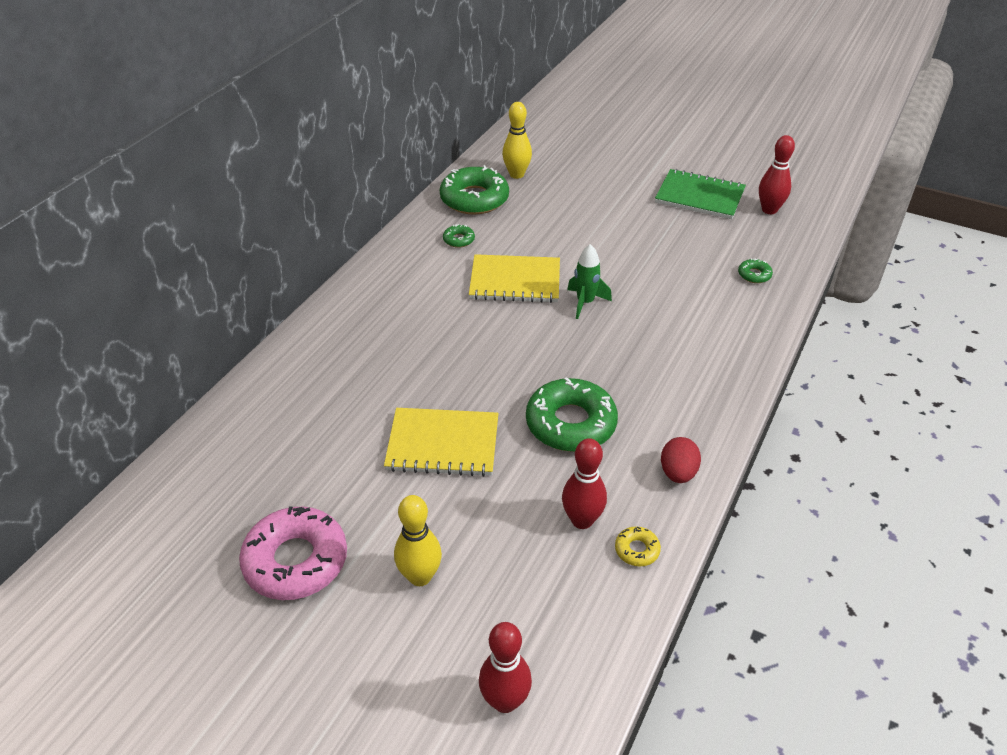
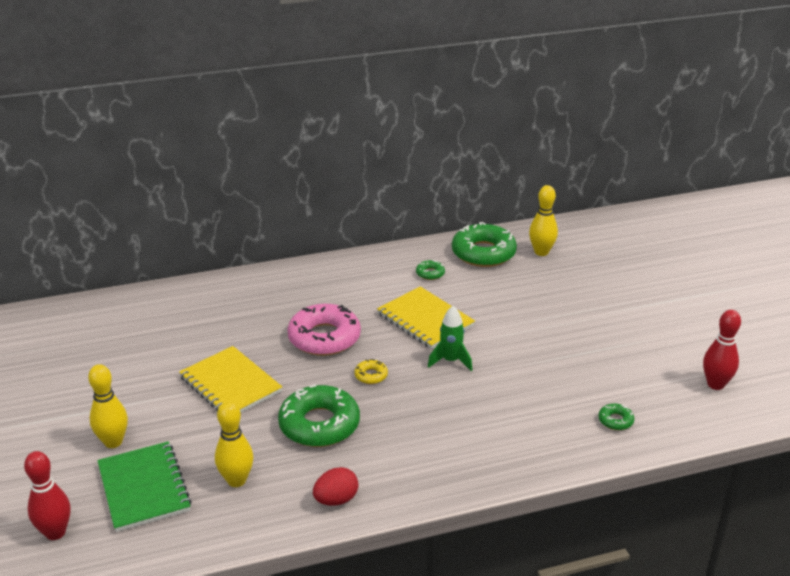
camera: 45 degrees right, 10 degrees down
pink donut [239,506,347,600] -> pink donut moved to [287,304,361,356]
red bowling pin [562,438,607,529] -> yellow bowling pin [215,401,253,487]
yellow donut [615,526,661,566] -> yellow donut moved to [354,359,388,384]
green notebook [655,169,746,219] -> green notebook moved to [98,441,192,532]

